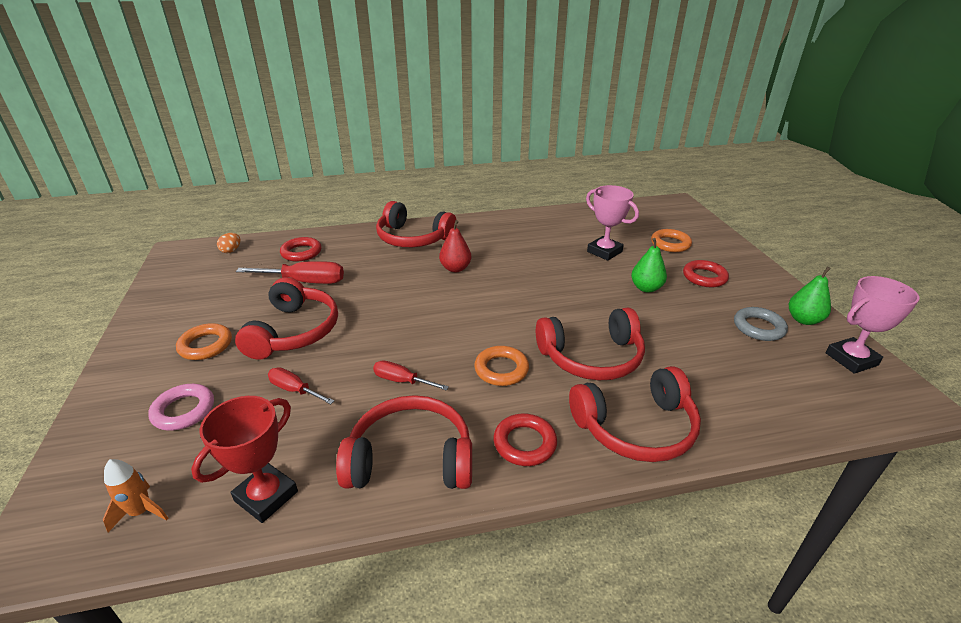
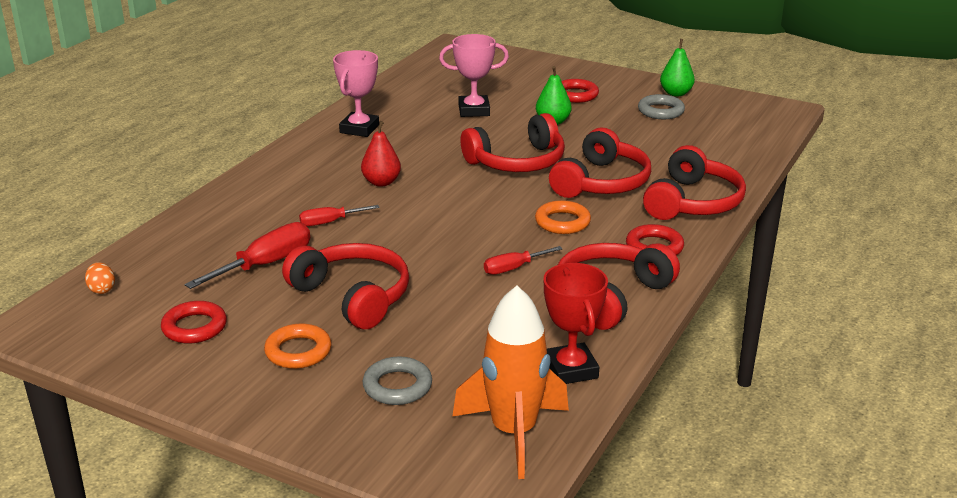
camera: 50 degrees left, 5 degrees down
orange rocket [103,459,169,532] -> orange rocket [452,286,569,479], size x2.12
pink ring [148,384,214,431] -> grey ring [363,356,432,405]
red screwdriver [268,367,334,405] -> red screwdriver moved to [299,205,380,226]
red ring [280,237,322,261] -> red ring moved to [161,301,227,343]
red headphones [376,201,457,247] -> red headphones moved to [460,113,565,172]
orange ring [651,229,692,252] -> none
pink trophy [826,276,920,374] -> pink trophy moved to [333,50,379,137]

